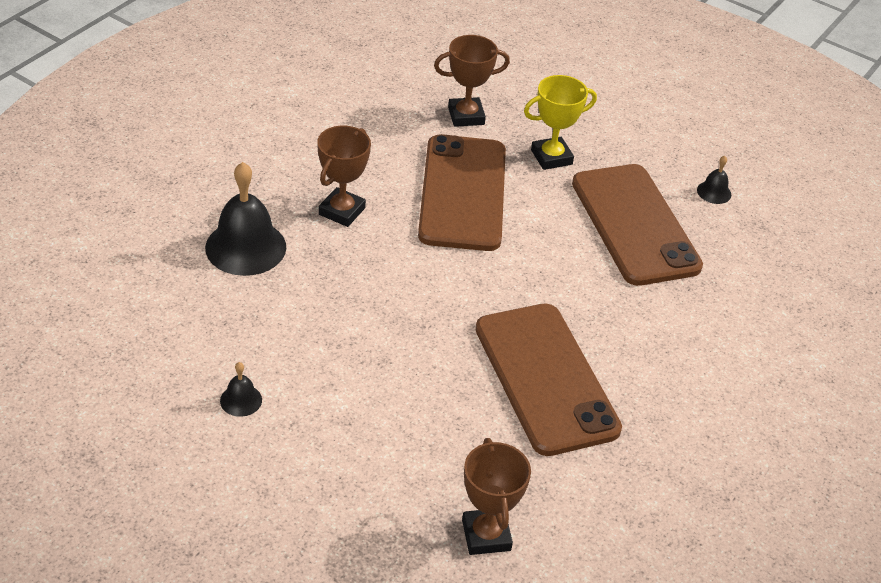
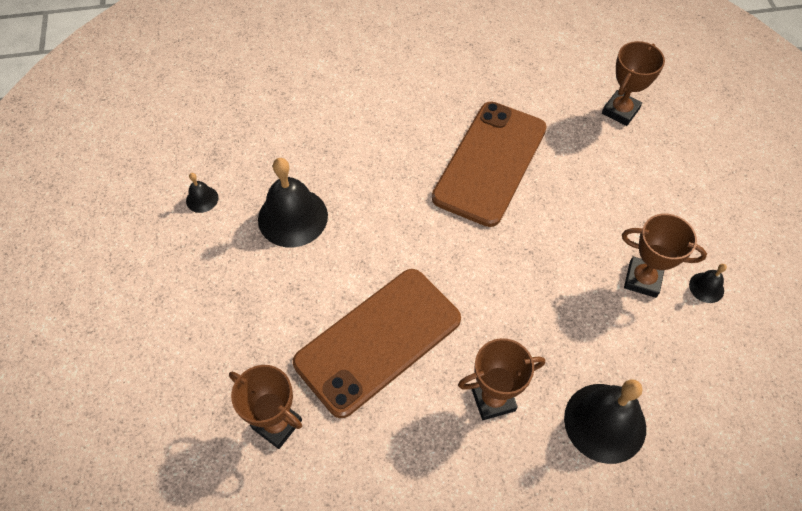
camera: 130 degrees left, 15 degrees up
yellow trophy [524,75,597,170] -> none
brown phone [572,164,703,286] -> black bell [258,158,328,247]
none -> brown trophy [622,214,707,298]

